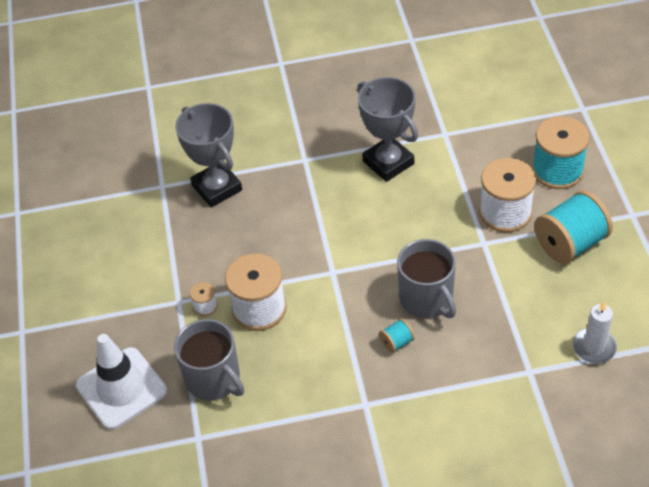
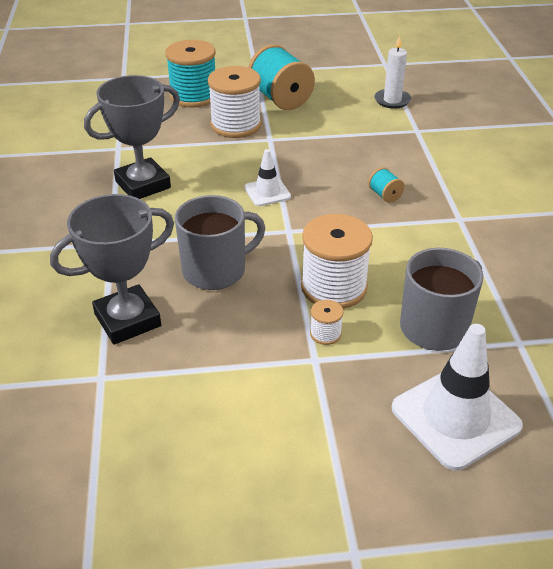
camera: 90 degrees left, 10 degrees down
grey mug [397,239,456,318] -> grey mug moved to [175,195,265,290]
none -> white traffic cone [244,149,291,206]

